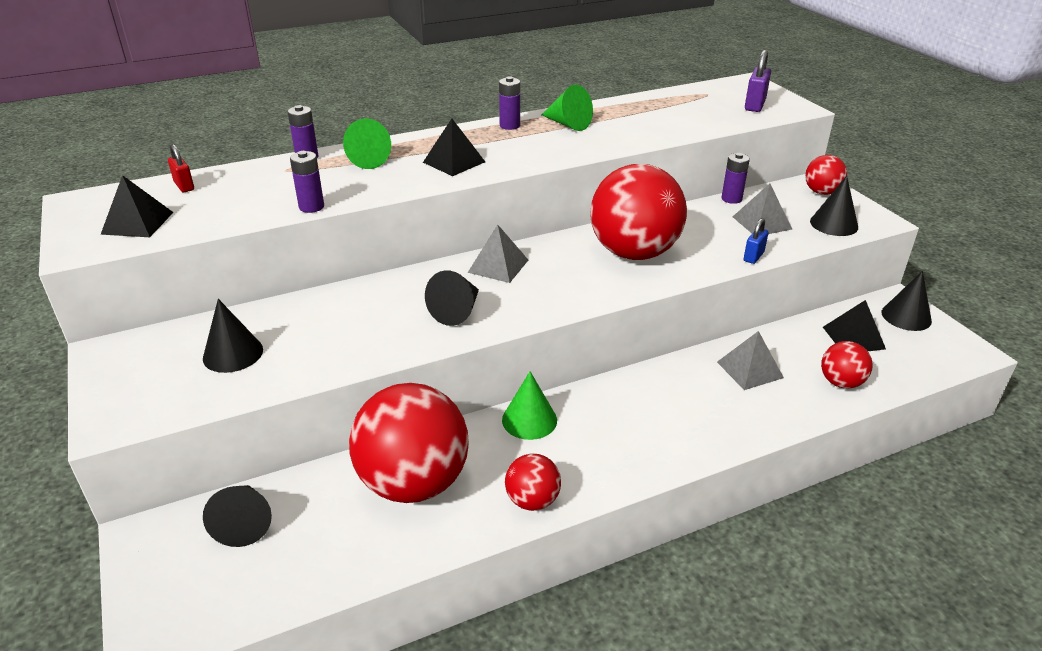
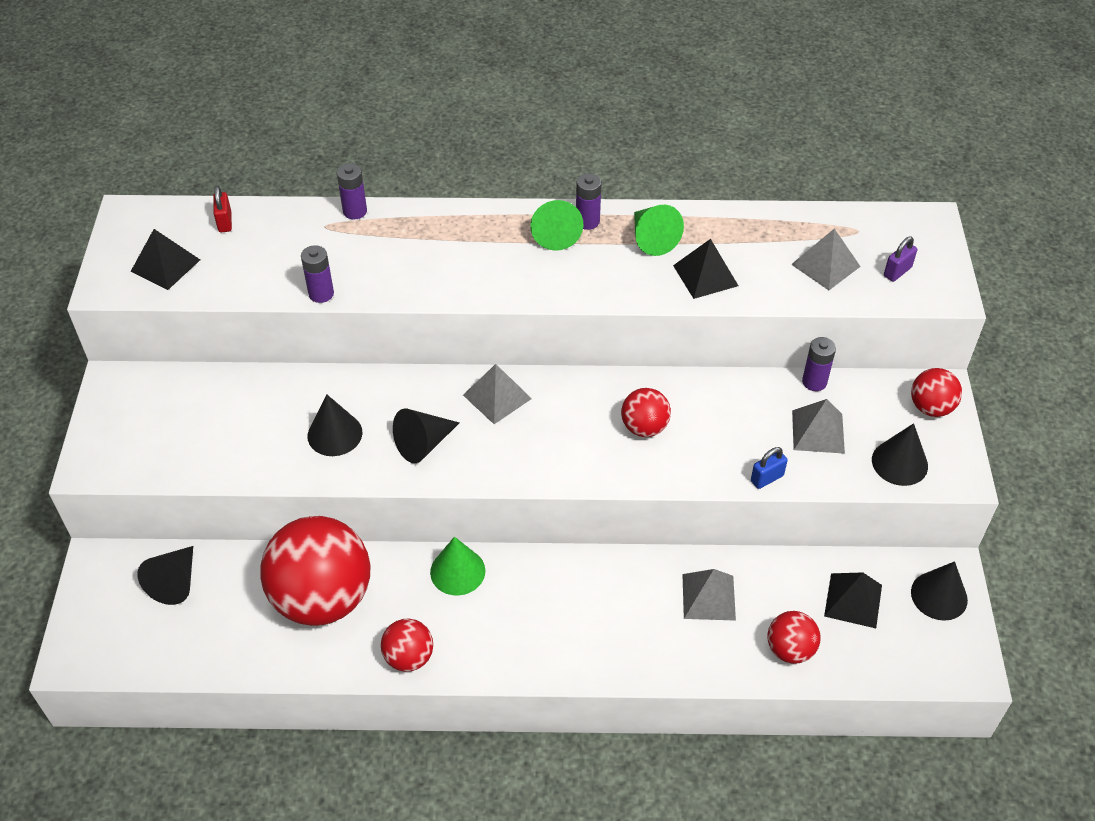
camera: 25 degrees right, 15 degrees up
black cone [203,299,263,373] -> black cone moved to [308,395,363,456]
green cone [343,118,391,169] -> green cone moved to [530,200,583,251]
black pyramid [423,119,485,176] -> black pyramid moved to [673,239,738,299]
red ball [590,164,687,260] -> red ball [621,388,671,437], size x0.47
purple padlock [745,50,771,112] -> purple padlock [884,237,917,282], size x0.67
none -> grey pyramid [791,229,861,290]

